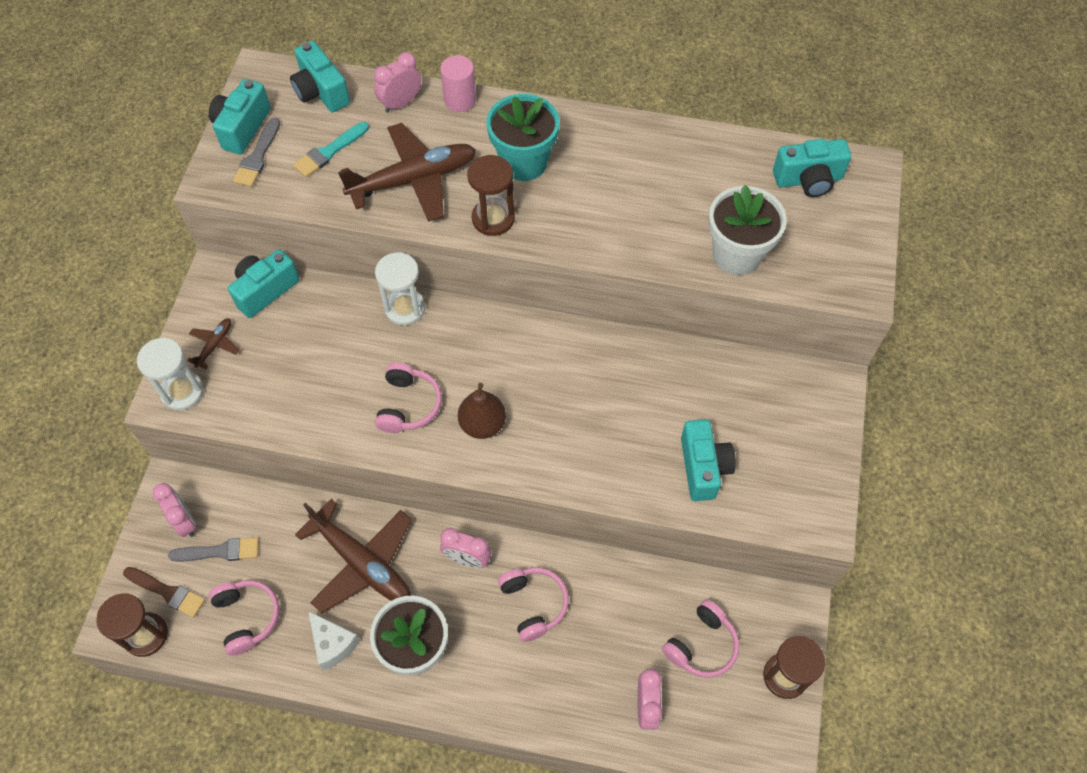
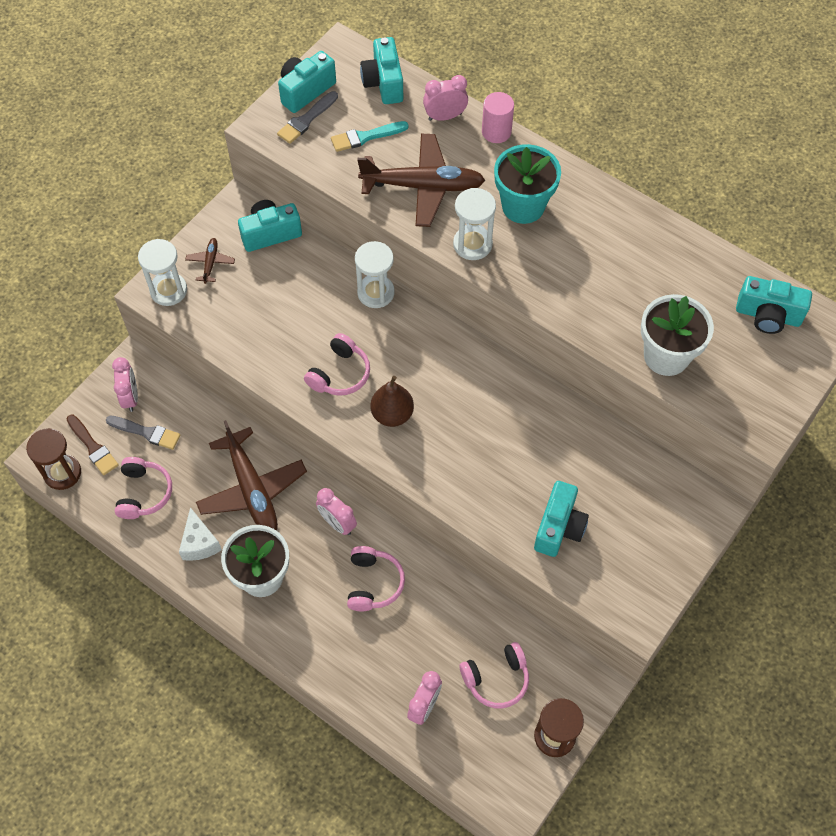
camera: 25 degrees right, 0 degrees up
brown plane [187,318,240,369] -> brown plane turned 45 degrees counterclockwise [185,238,235,284]
brown hourglass [467,155,515,236] -> white hourglass [453,188,496,260]

